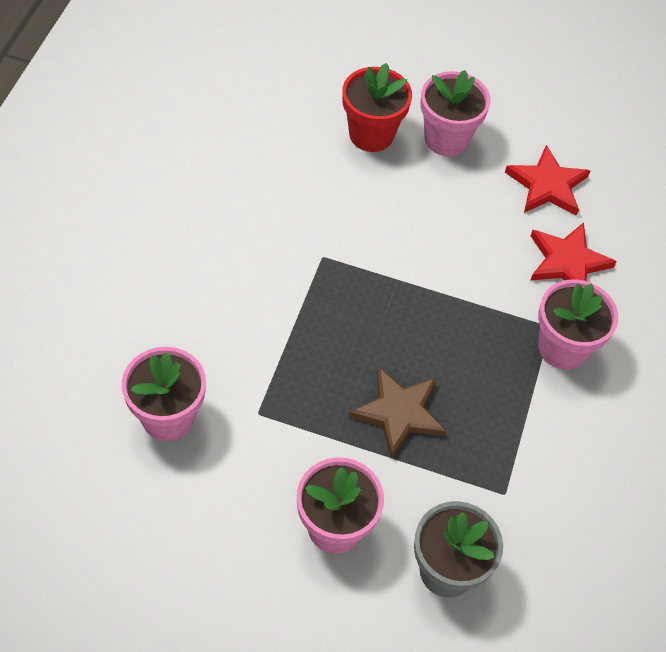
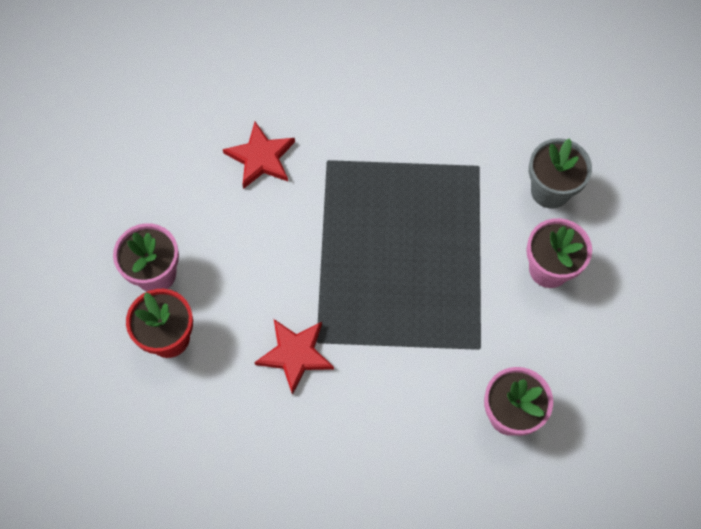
camera: 100 degrees left, 10 degrees up
brown star [349,367,446,458] -> none
red star [505,145,590,216] -> red star moved to [254,319,334,395]
pink flower pot [538,279,618,370] -> none

